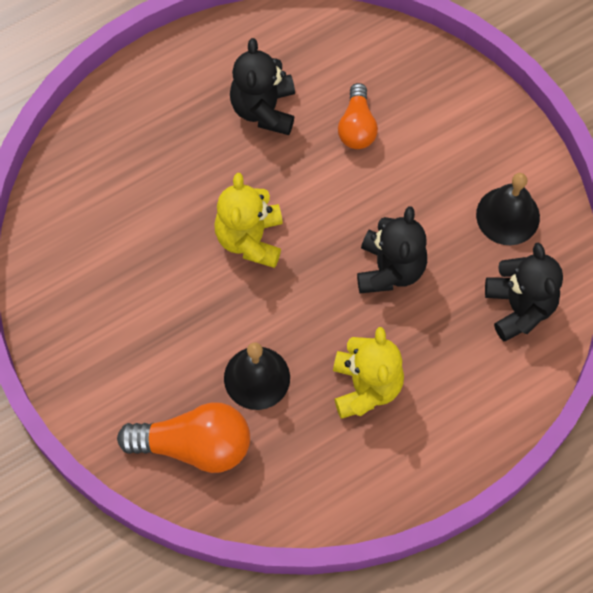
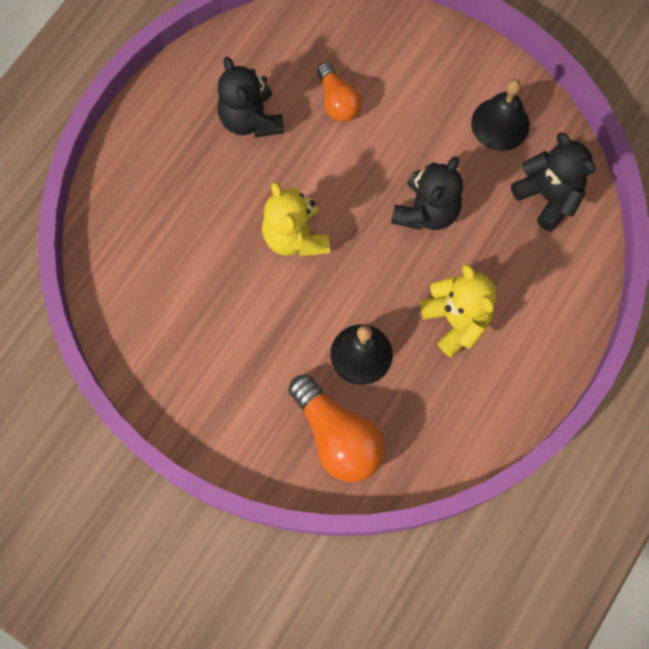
camera: 25 degrees left, 5 degrees up
orange light bulb [117,402,250,473] -> orange light bulb turned 75 degrees clockwise [289,375,385,482]
black teddy bear [357,206,427,293] -> black teddy bear turned 45 degrees clockwise [391,156,463,230]

